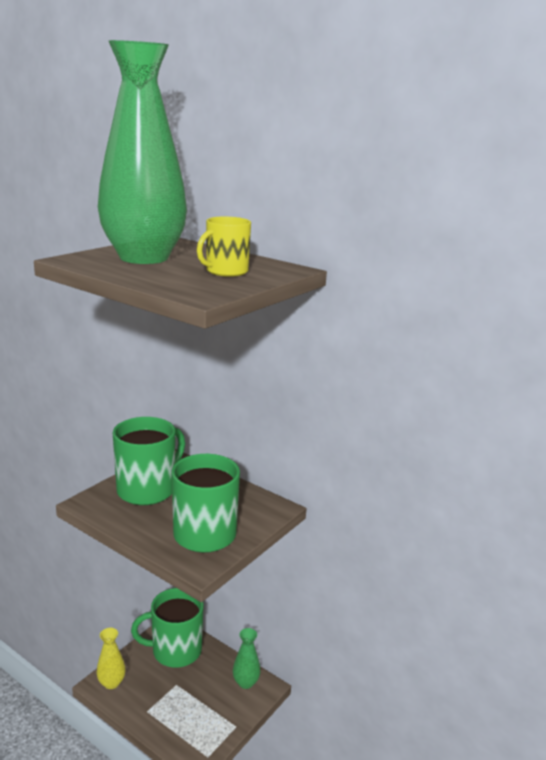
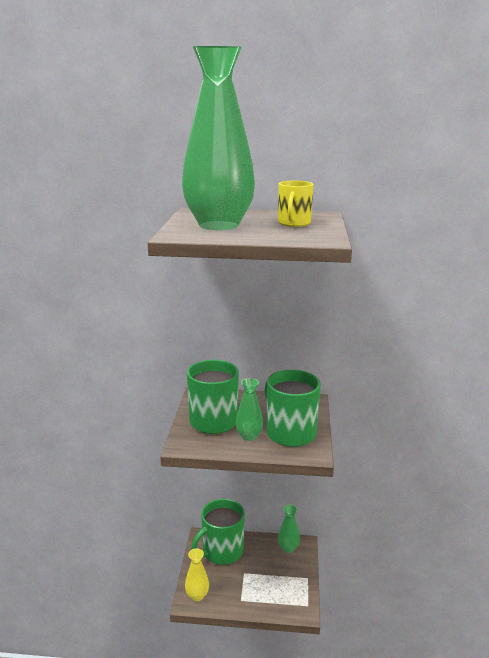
camera: 30 degrees left, 0 degrees up
none -> green vase [236,378,263,441]

